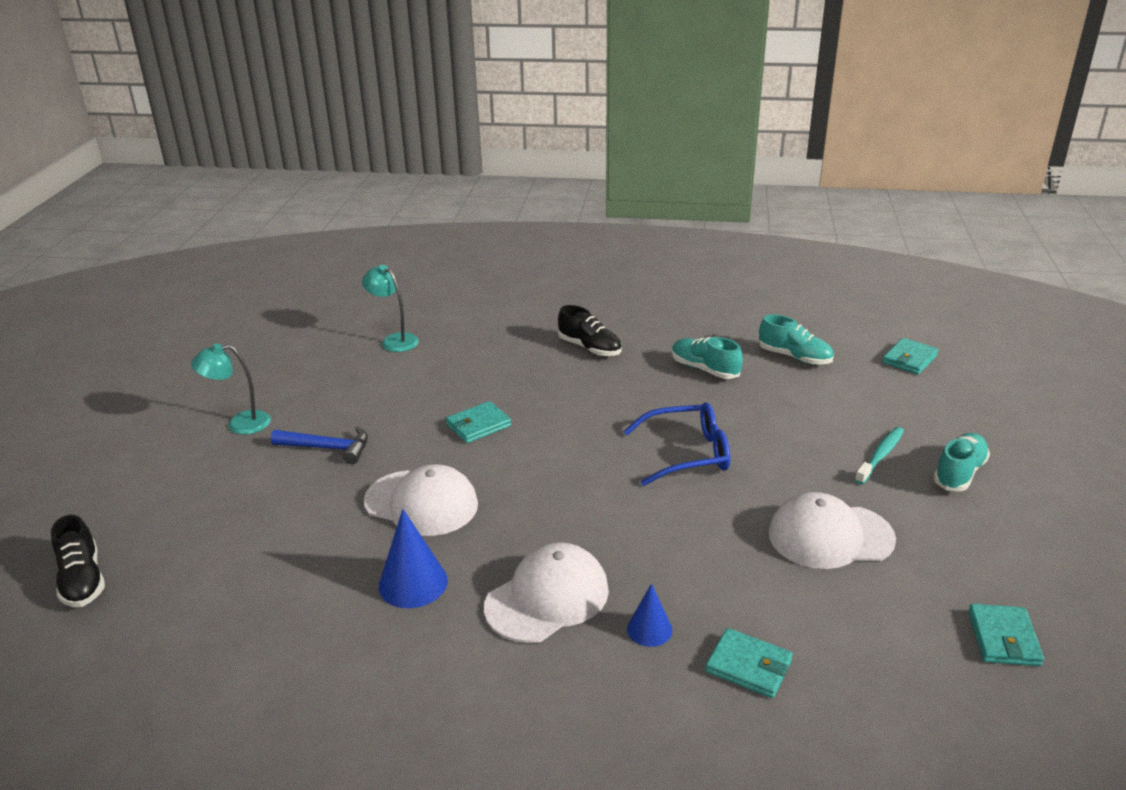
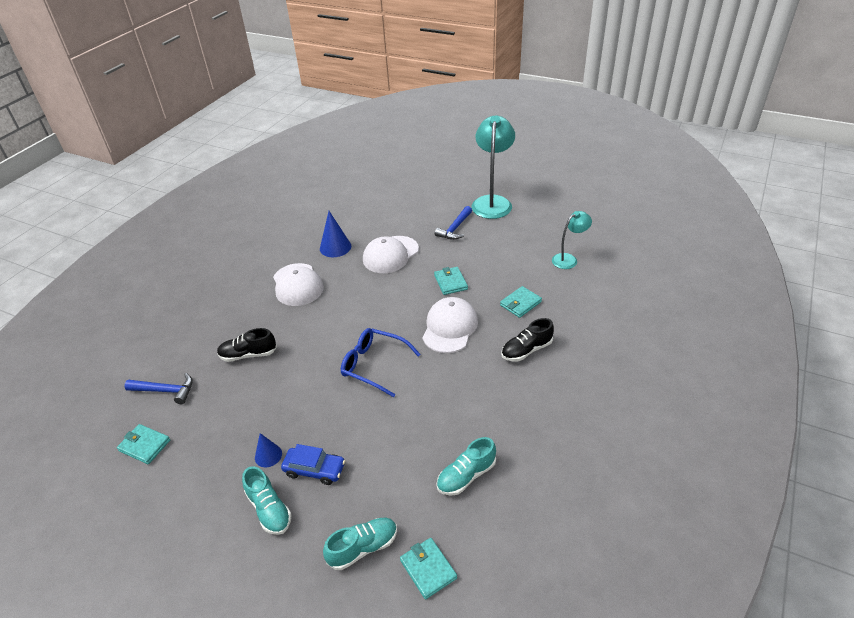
camera: 110 degrees right, 10 degrees up
black shoe [51,515,105,607] -> black shoe moved to [217,328,277,362]
turquoise lamp [191,344,271,435] -> turquoise lamp [472,115,515,219], size x1.81
blue glasses [623,402,730,486] -> blue glasses turned 105 degrees clockwise [341,328,421,397]
blue cone [627,583,672,647] -> blue cone moved to [255,433,282,467]
turquoise shoe [672,337,743,379] -> turquoise shoe moved to [323,518,397,570]
turquoise wallet [705,628,793,698] -> turquoise wallet moved to [500,286,542,318]
white cap [769,492,896,569] -> white cap moved to [422,297,478,353]
turquoise toothbrush [855,427,904,484] -> blue car [281,444,345,485]
none -> blue hammer [124,373,193,404]

